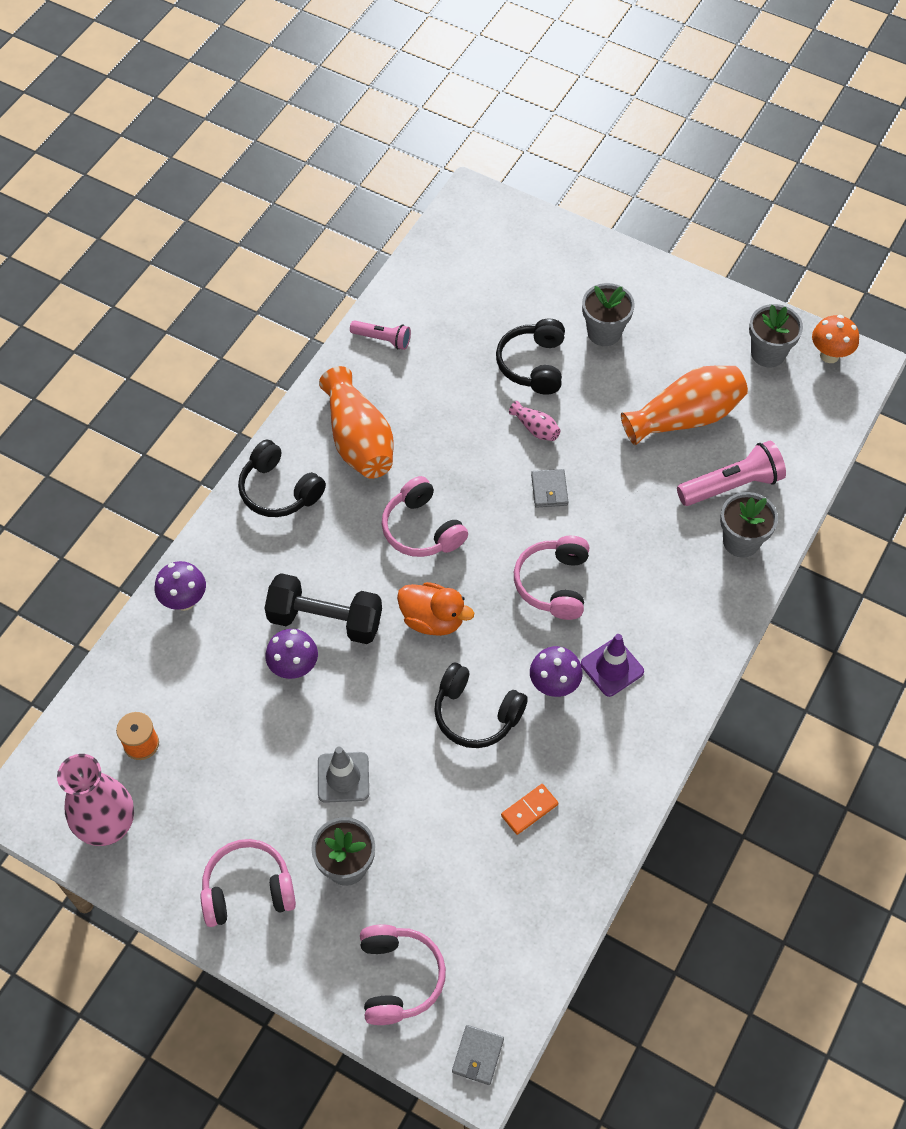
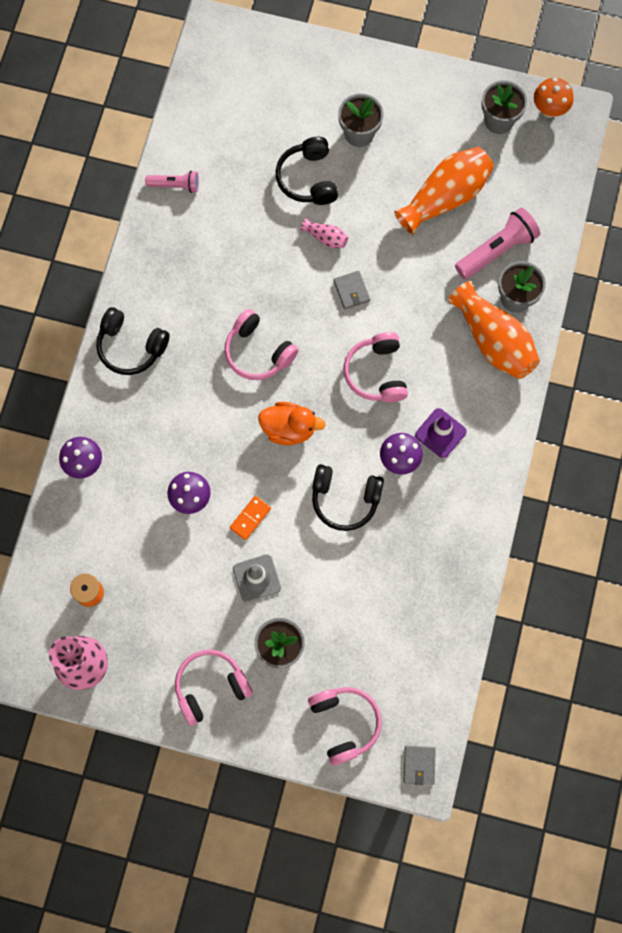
camera: 15 degrees left, 15 degrees up
black dumbbell [264,573,382,644] -> none
orange vase [319,366,394,478] -> orange vase moved to [448,281,540,379]
orange domino [501,784,558,835] -> orange domino moved to [230,496,271,540]

